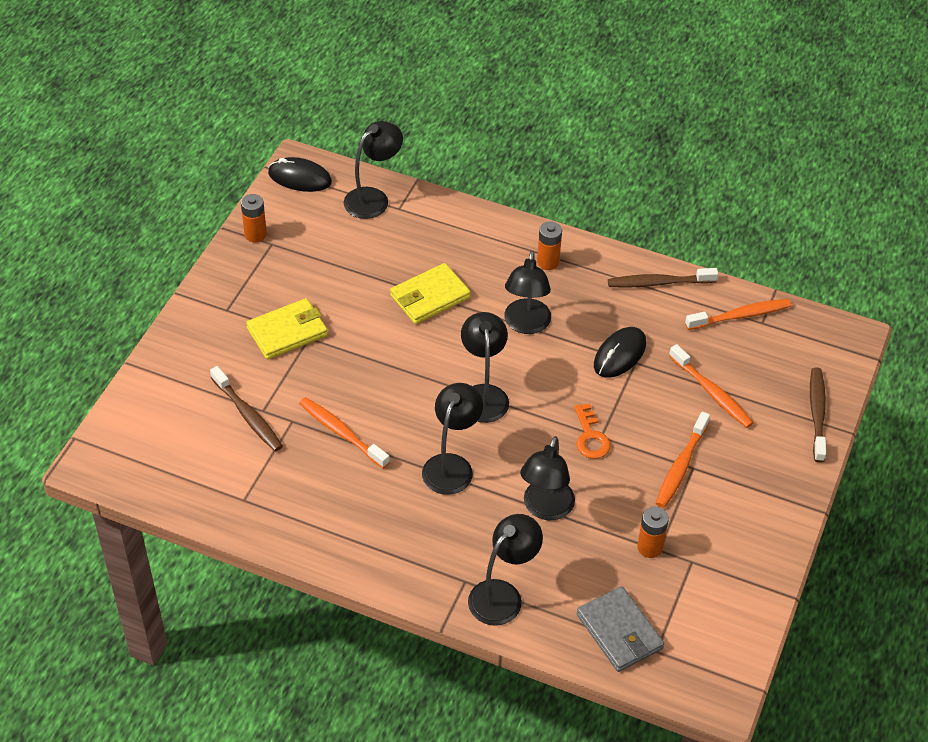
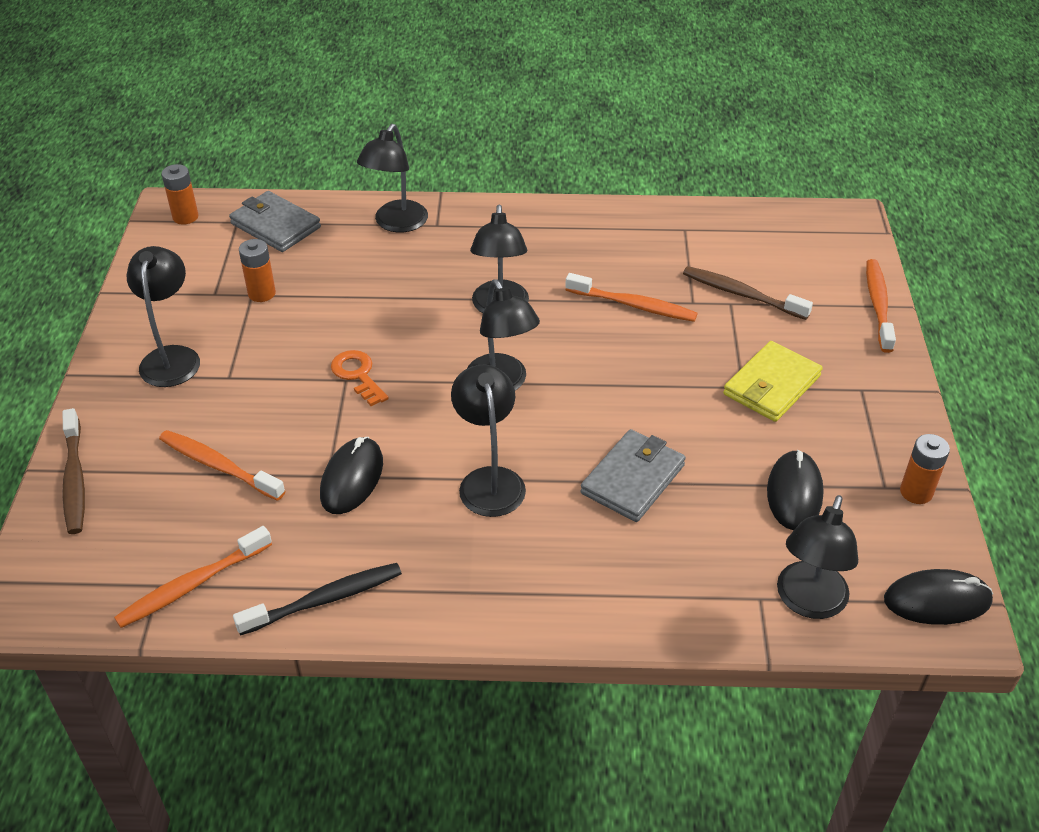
camera: 160 degrees right, 5 degrees down
yellow wallet [390,263,471,324] -> grey wallet [580,429,686,522]
black lamp [520,436,575,520] -> black lamp moved to [127,246,200,387]
orange battery [537,221,562,270] -> orange battery moved to [162,164,199,225]
brown toothbrush [608,268,718,288] -> black toothbrush [233,563,402,636]
orange toothbrush [656,412,710,508] -> orange toothbrush moved to [866,259,896,353]
none -> black mouse [767,450,824,530]

